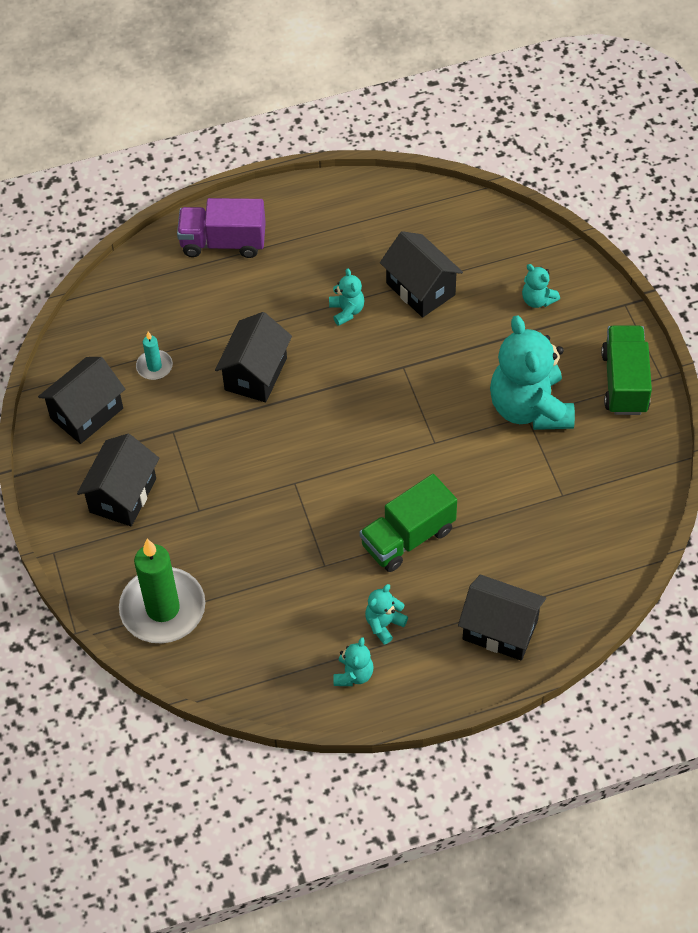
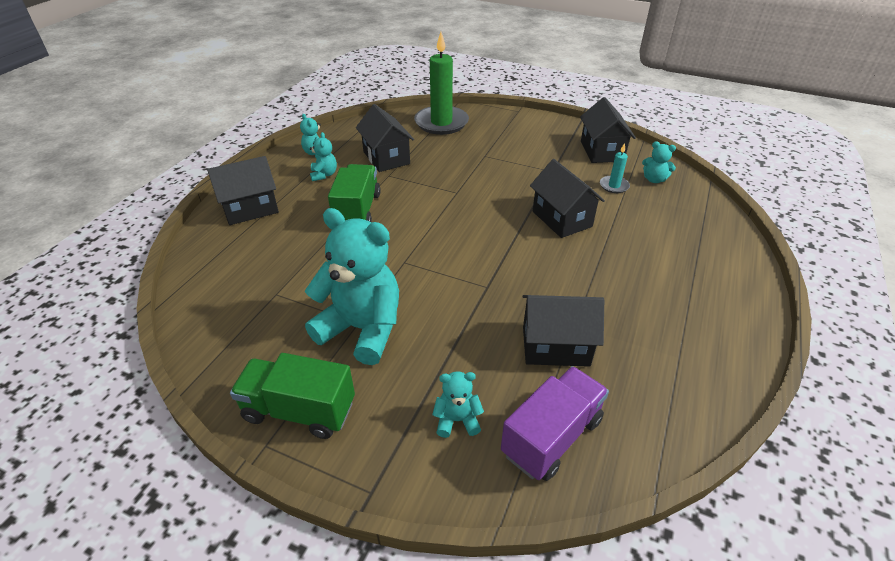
camera: 130 degrees right, 15 degrees down
black house [77,434,159,526] -> black house moved to [356,104,414,172]
purple truck [177,198,266,258] -> purple truck moved to [501,366,609,481]
turquoise teddy bear [329,269,365,326] -> turquoise teddy bear moved to [642,141,676,183]
green truck [601,325,652,415] -> green truck turned 150 degrees clockwise [230,353,355,439]

